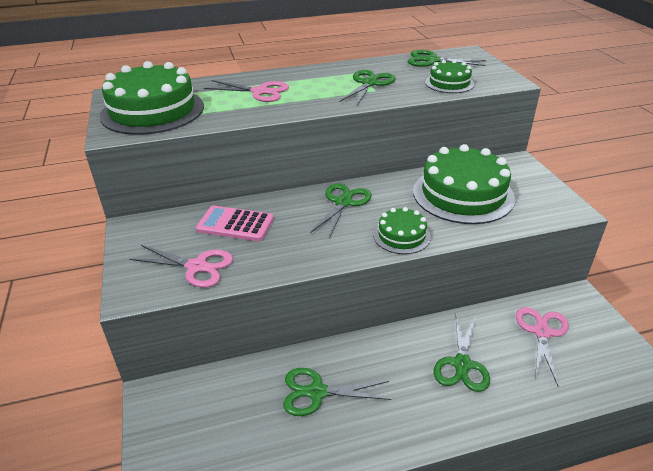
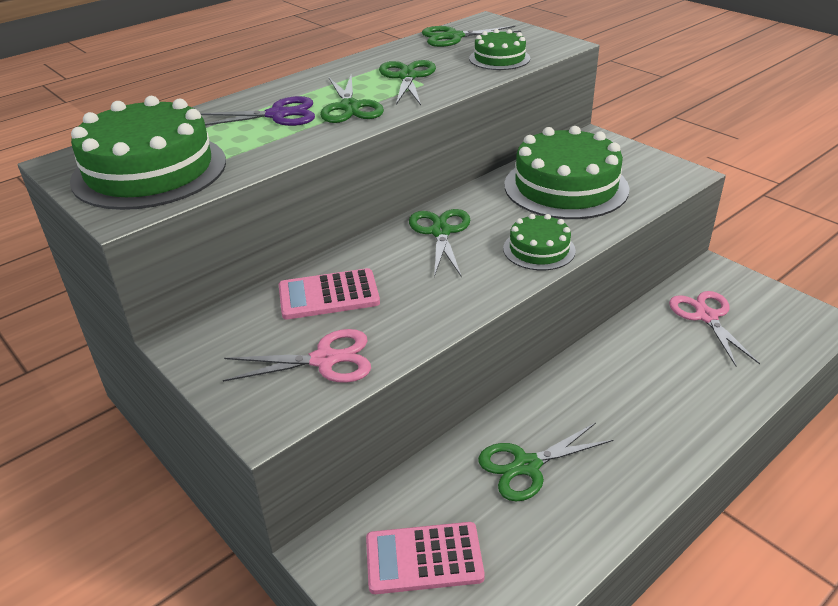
camera: 25 degrees left, 0 degrees up
pink scissors [204,80,289,102] -> purple scissors [200,96,315,126]
green scissors [433,314,490,392] -> green scissors moved to [320,75,384,123]
none -> pink calculator [366,522,485,594]

